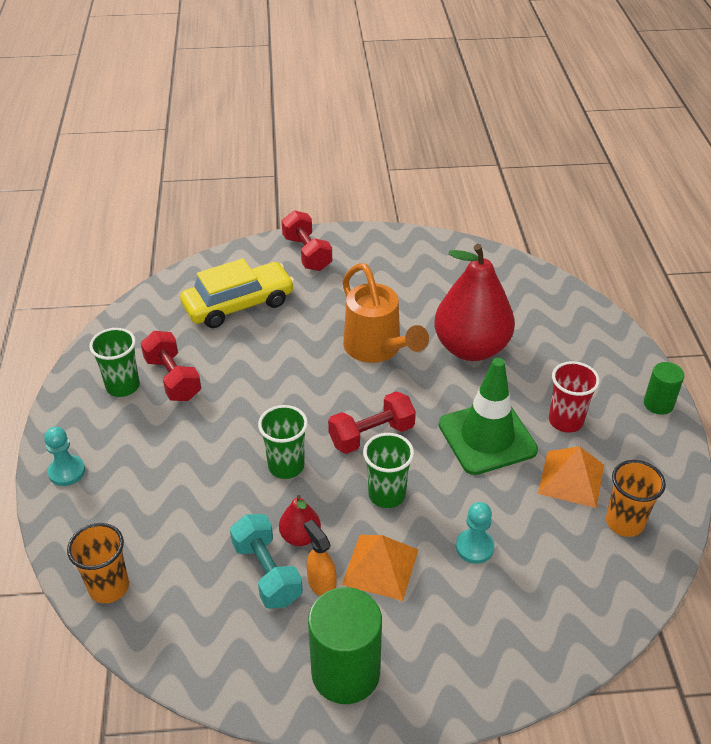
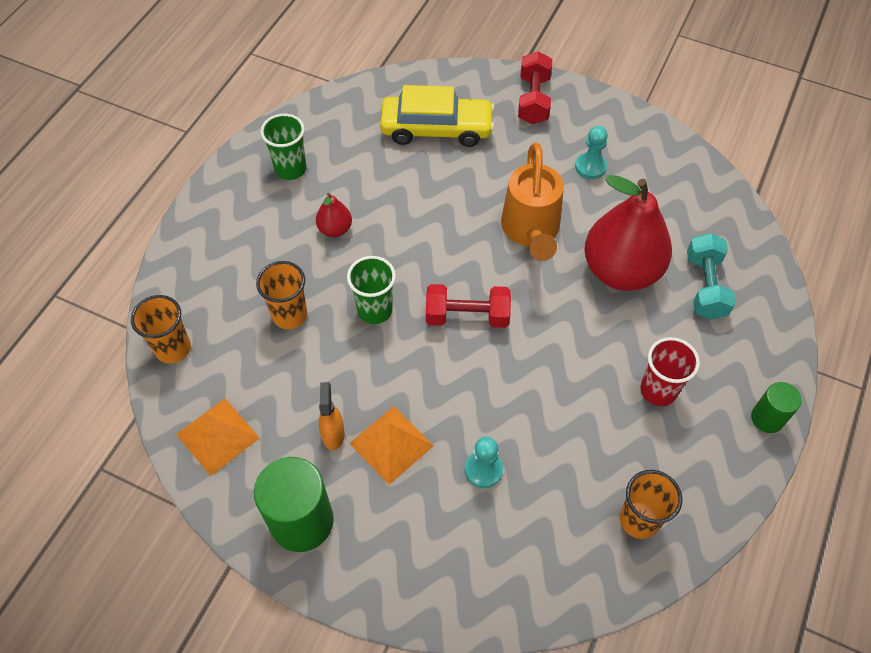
camera: 30 degrees right, 15 degrees up
turquoise pawn [44,427,85,486] -> turquoise pawn moved to [575,126,608,179]
red dumbbell [141,331,201,401] -> none
turquoise dumbbell [230,514,303,609] -> turquoise dumbbell moved to [687,233,736,320]
red pear [279,495,321,546] -> red pear moved to [316,193,352,237]
green cup [363,433,414,508] -> none
green traffic cone [439,358,538,475] -> none
orange pyramid [538,446,604,508] -> orange pyramid moved to [176,398,260,476]
none -> orange cup [256,261,307,329]

